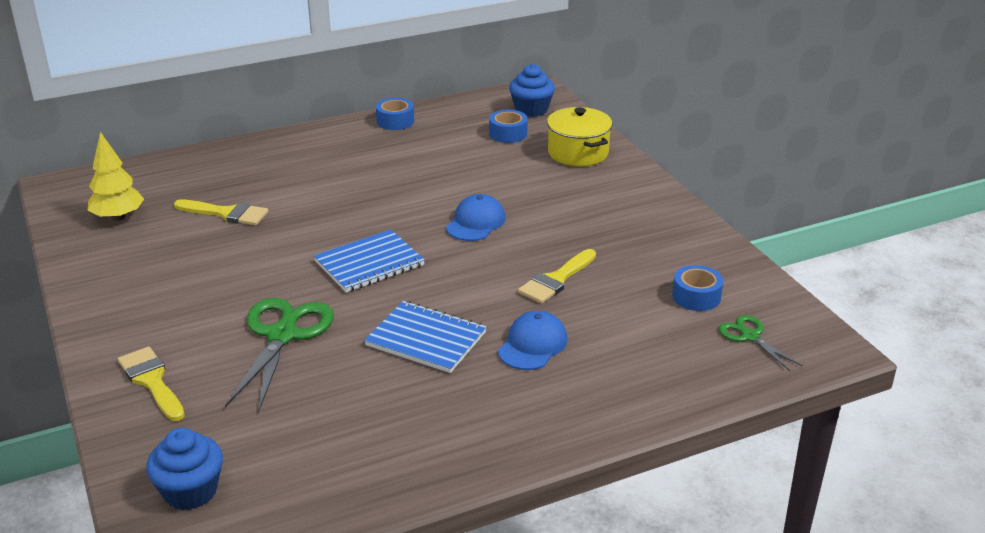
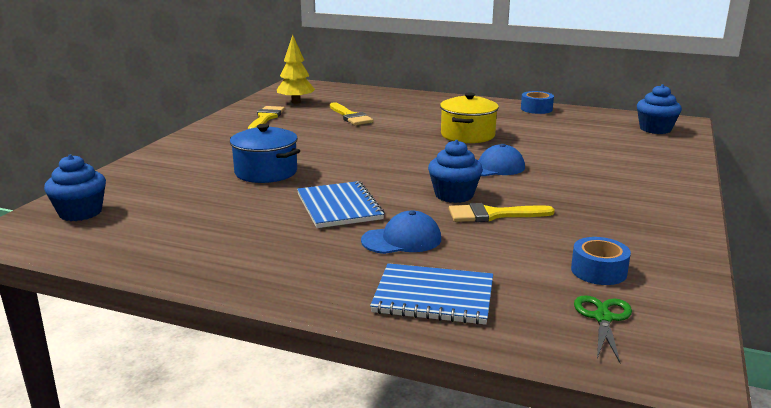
camera: 45 degrees right, 10 degrees down
yellow brush [118,347,185,421] -> yellow brush moved to [248,106,285,129]
green scissors [225,298,334,413] -> blue pot [230,124,300,183]
blue notebook [314,230,425,293] -> blue notebook moved to [370,263,493,325]
blue tape [489,110,528,143] -> none
yellow pot [547,107,612,167] -> yellow pot moved to [440,93,499,143]
none -> blue cupcake [428,140,483,203]

